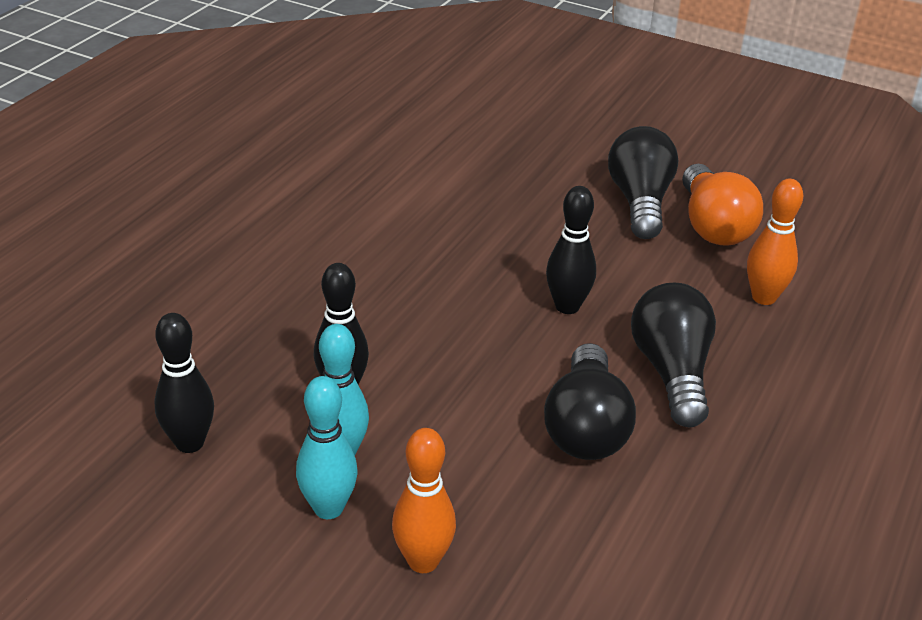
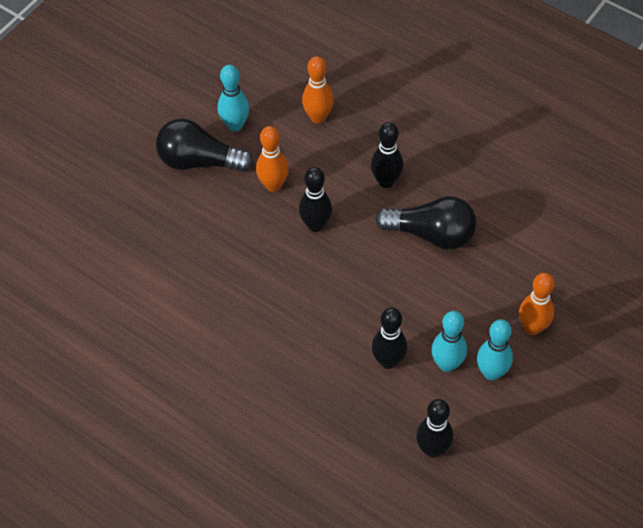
camera: 80 degrees left, 20 degrees up
black light bulb [631,283,716,427] -> black bowling pin [371,122,403,188]
orange light bulb [682,164,763,246] -> turquoise bowling pin [218,64,249,132]
none -> orange bowling pin [256,126,289,192]

